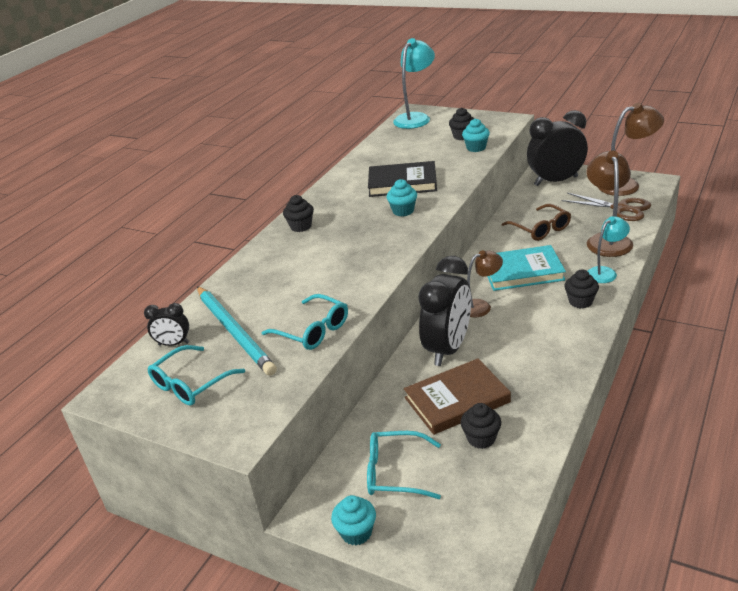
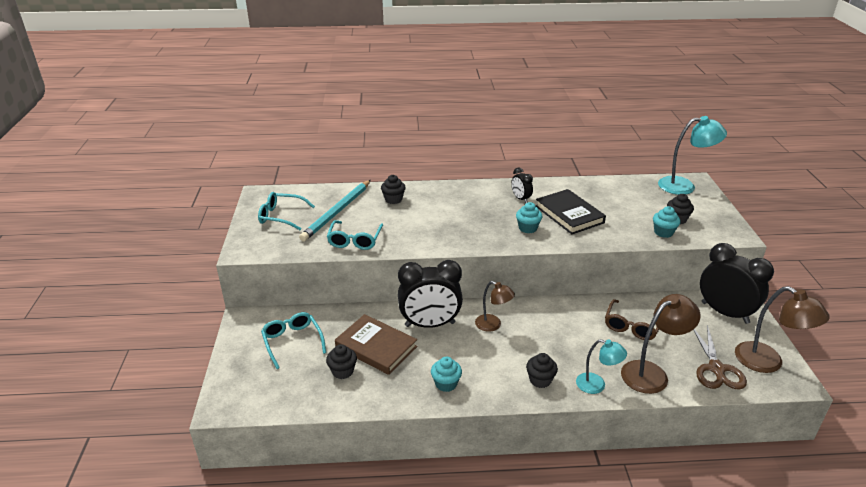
camera: 55 degrees right, 0 degrees up
black clock [144,303,189,346] -> black clock moved to [511,167,533,203]
black cupcake [283,195,314,232] -> black cupcake moved to [381,175,406,204]
turquoise cupcake [331,495,376,545] -> turquoise cupcake moved to [431,356,462,392]
turquoise book [487,245,566,291] -> none

